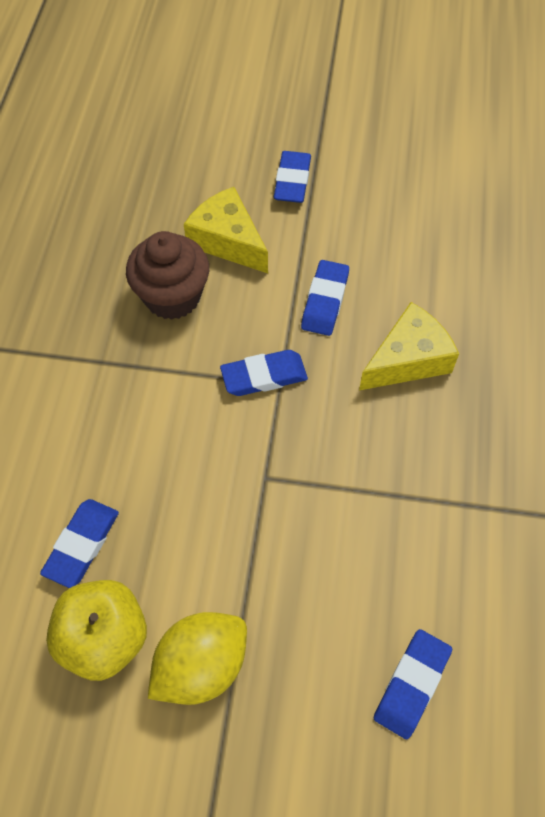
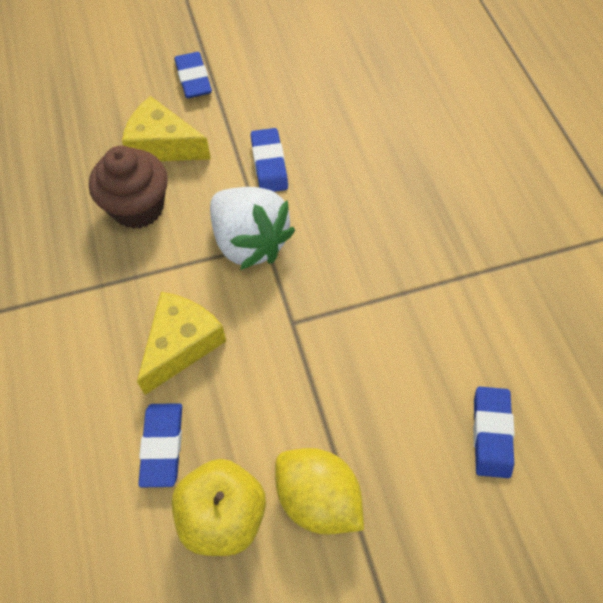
camera: 25 degrees left, 0 degrees up
yellow lemon [148,612,247,705] -> yellow lemon turned 75 degrees counterclockwise [275,448,364,535]
blue eraser [220,350,308,396] -> white strawberry [210,187,295,270]
yellow cheese [359,302,459,390] -> yellow cheese moved to [137,292,226,395]

